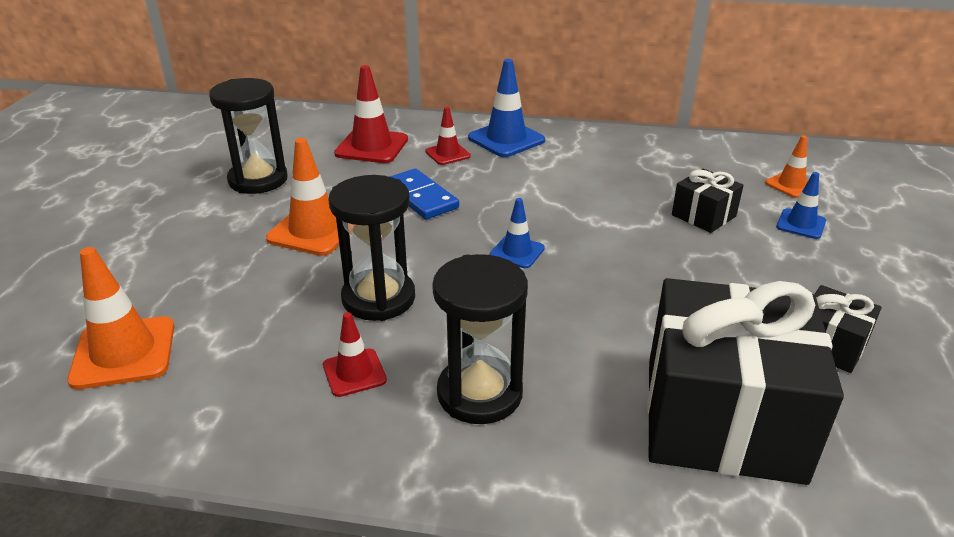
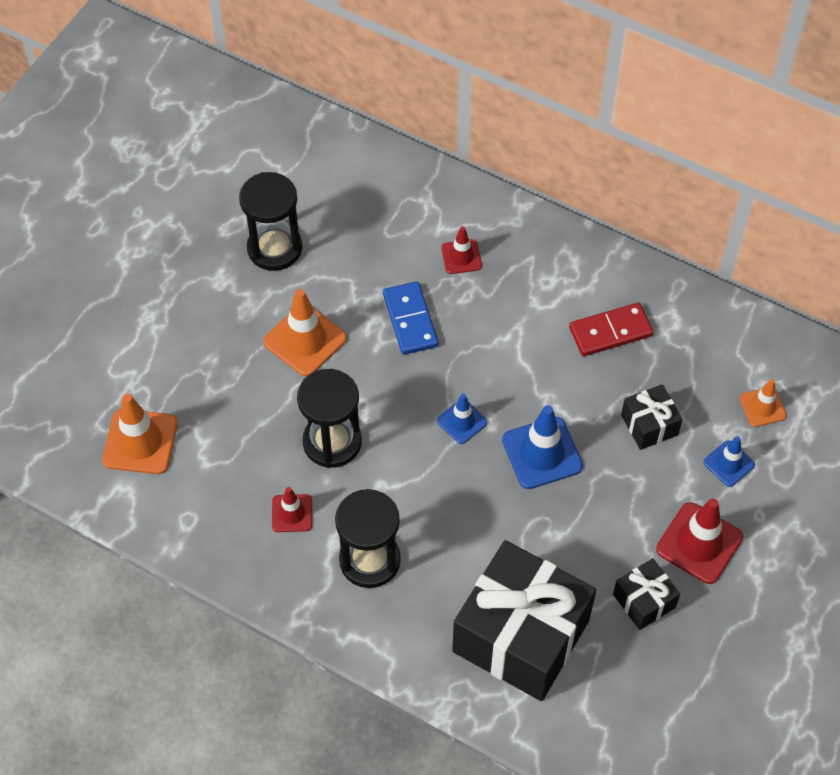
camera: 20 degrees right, 25 degrees up
red traffic cone [334,65,408,163] -> red traffic cone moved to [656,498,743,584]
blue traffic cone [468,59,545,157] -> blue traffic cone moved to [502,405,583,489]
none -> red domino [569,303,653,356]

